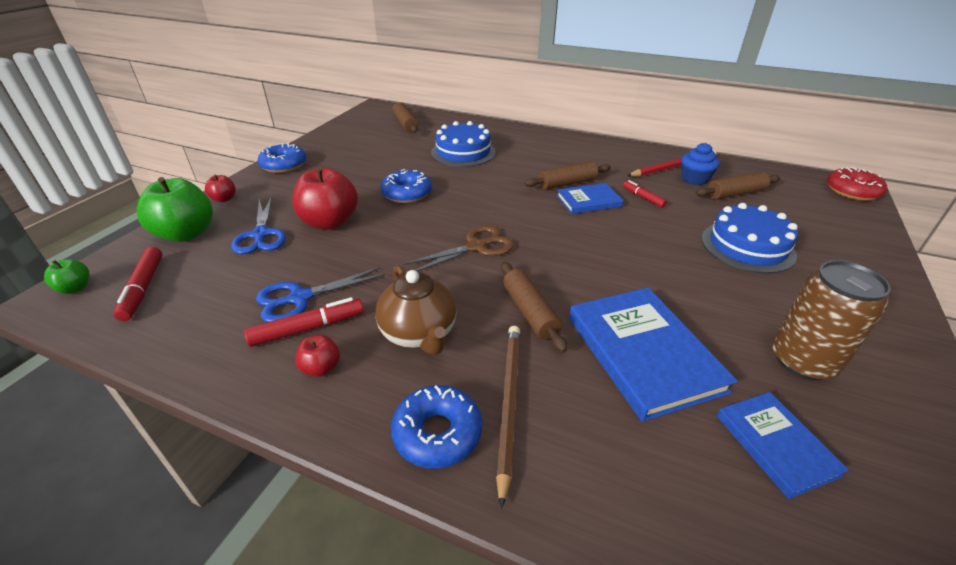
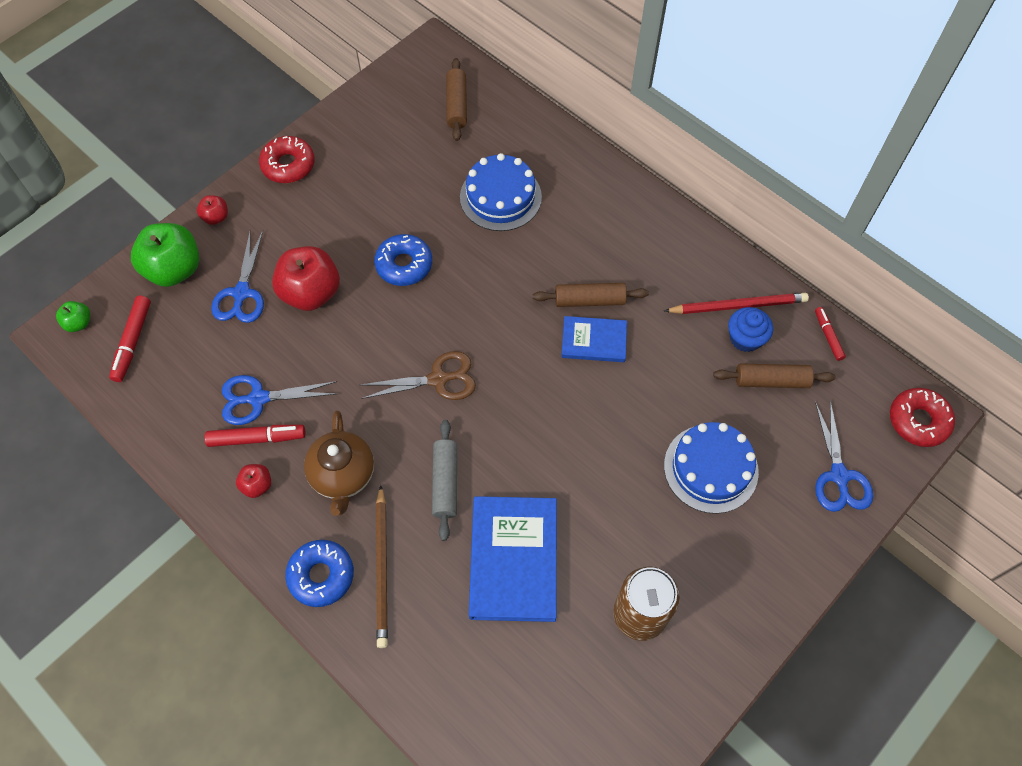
camera: 20 degrees right, 25 degrees up
blue donut [258,143,306,173] -> red donut [259,136,315,183]
brown pencil [496,326,520,509] -> brown pencil turned 150 degrees clockwise [376,485,388,648]
brown rolling pin [501,262,567,353] -> grey rolling pin [432,420,457,541]
red marker [623,180,667,208] -> red marker moved to [815,307,846,361]
blue book [717,392,849,499] -> none
none -> blue scissors [815,400,873,512]

